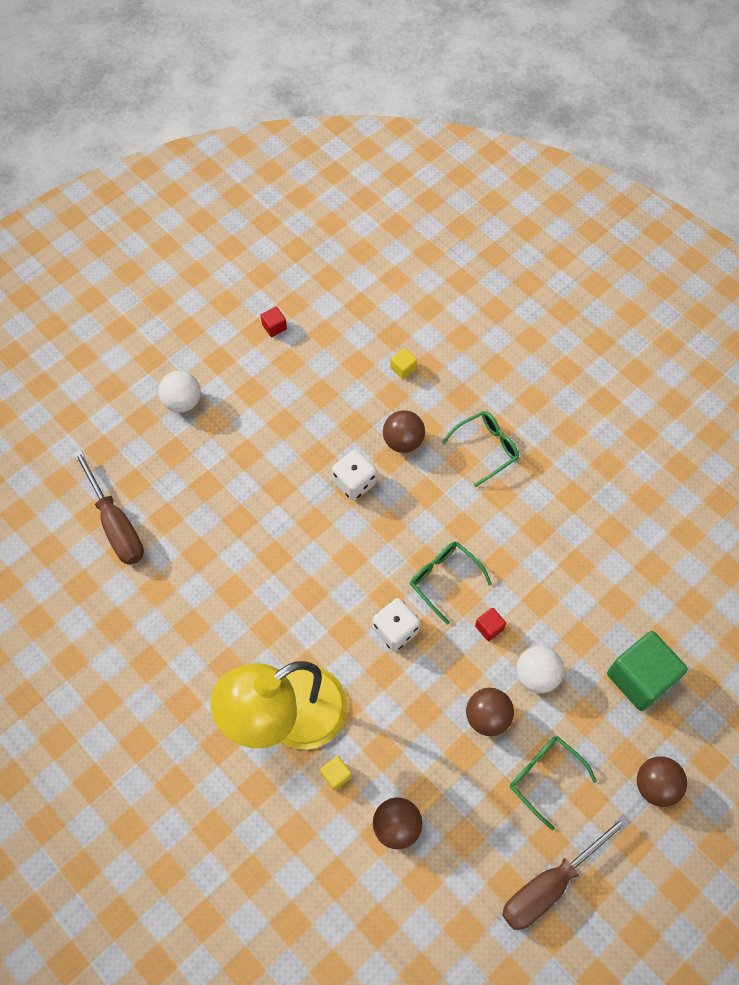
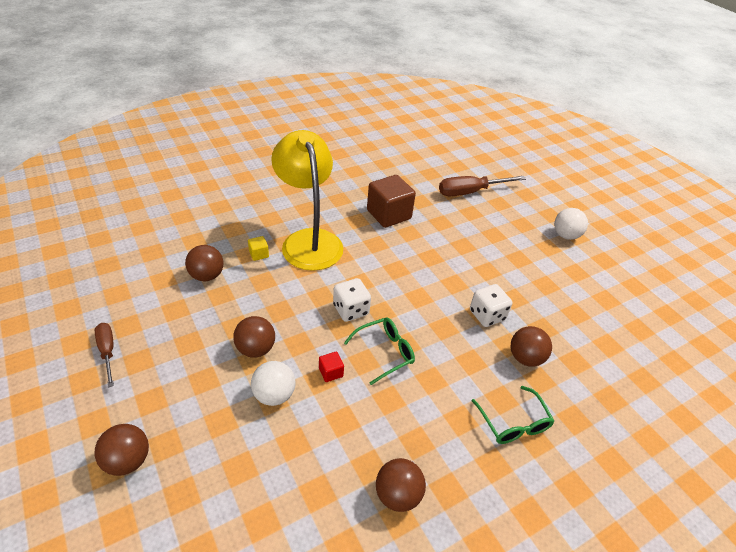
camera: 100 degrees right, 20 degrees down
red cube [260,307,287,337] -> none
yellow cube [390,348,417,379] -> none
brown screwdriver [502,814,630,930] -> brown screwdriver [95,323,114,388], size x0.60
green glasses [510,736,597,830] -> none
green cube [607,631,688,711] -> none
none -> brown cube [367,175,416,228]
none -> brown ball [376,458,426,512]

